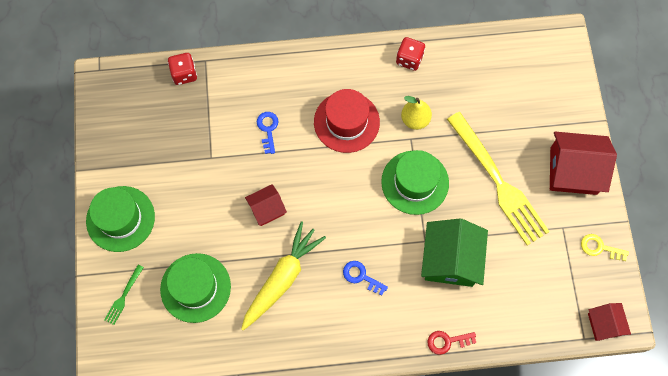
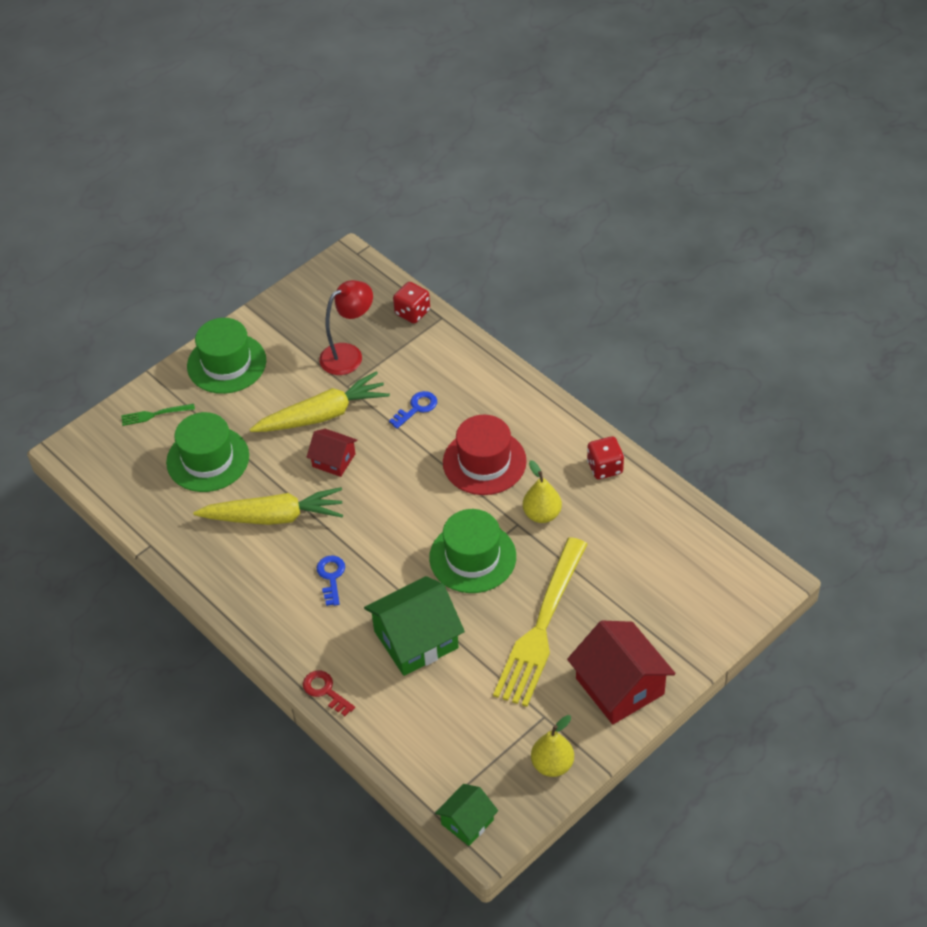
camera: 55 degrees right, 20 degrees down
yellow key [581,234,629,261] -> yellow pear [531,715,574,777]
red house [588,303,631,341] -> green house [435,784,498,846]
none -> yellow carrot [250,371,390,432]
none -> red lamp [319,280,373,375]

